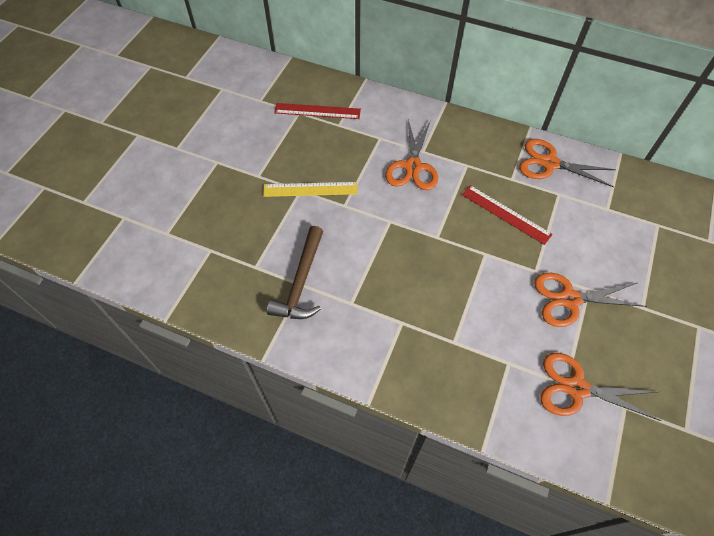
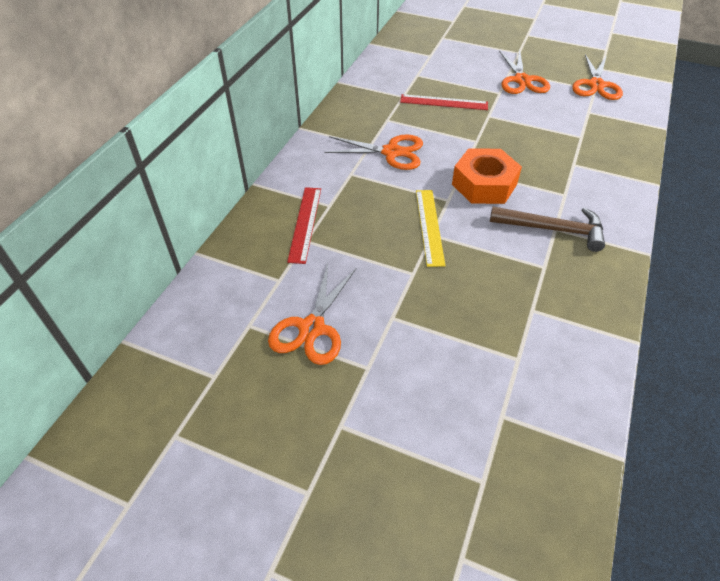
camera: 90 degrees left, 10 degrees down
red ruler [462,185,553,245] -> red ruler turned 60 degrees clockwise [400,94,488,110]
orange scissors [519,139,616,187] -> orange scissors moved to [268,263,356,365]
none -> orange nut [452,148,522,204]

